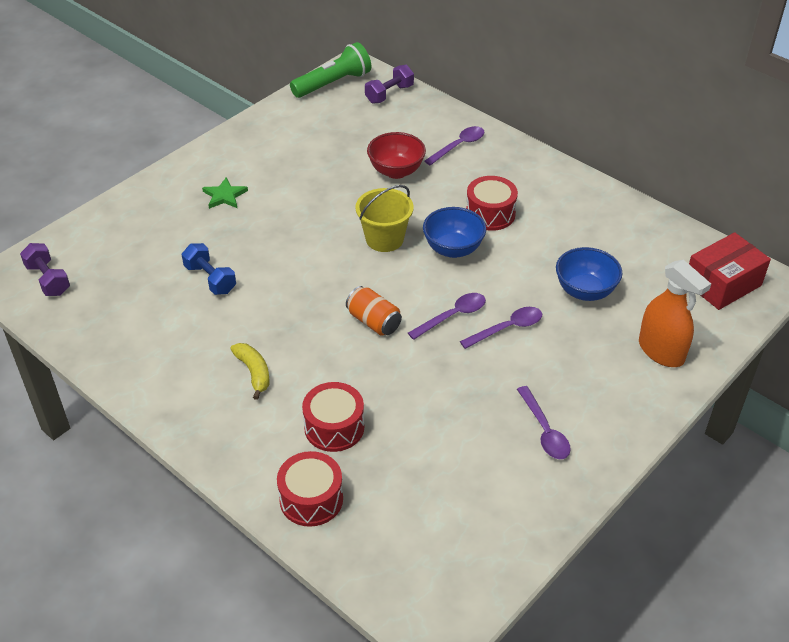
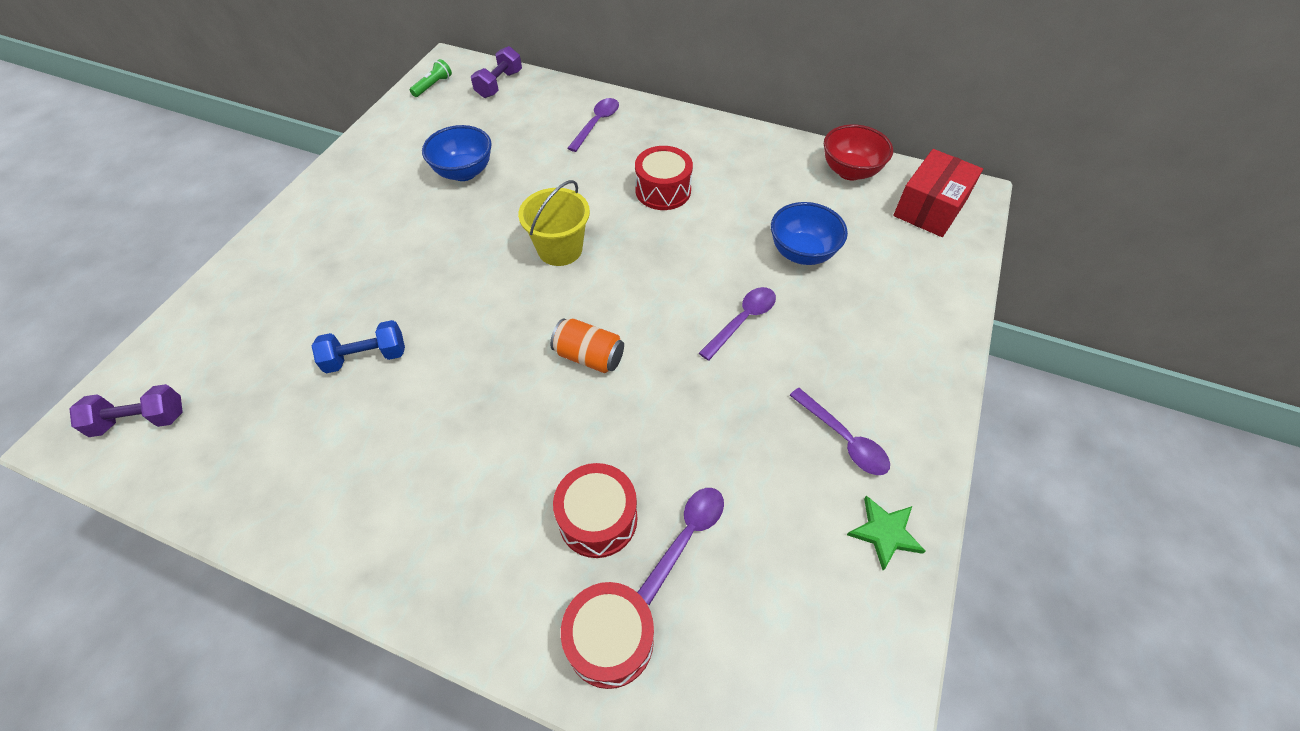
camera: 20 degrees left, 10 degrees up
purple dumbbell [20,243,70,296] -> purple dumbbell turned 45 degrees counterclockwise [69,384,183,437]
blue dumbbell [182,243,236,295] -> blue dumbbell turned 45 degrees counterclockwise [312,320,405,374]
green star [202,177,248,209] -> green star moved to [847,495,925,570]
yellow banana [231,343,270,400] -> none
green flashlight [290,42,371,98] -> green flashlight [410,59,452,97], size x0.50
red bowl [367,132,426,179] -> red bowl moved to [824,124,893,180]
purple spoon [408,293,486,340] -> purple spoon moved to [637,488,724,605]
blue bowl [423,207,486,258] -> blue bowl moved to [422,125,492,181]
orange spray bottle [639,260,711,367] -> none

